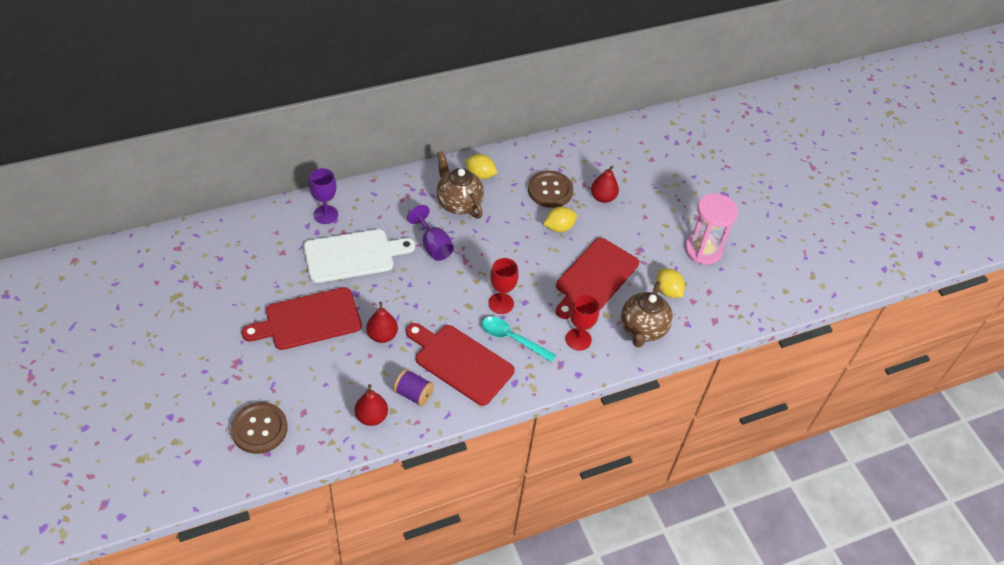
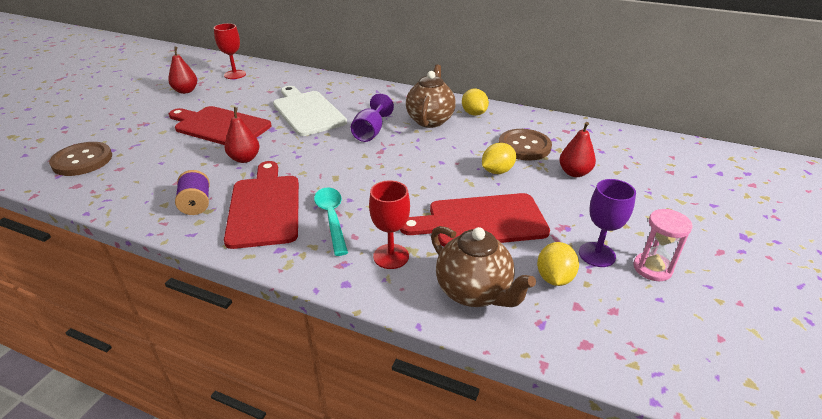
camera: 50 degrees right, 15 degrees down
white cutting board [304,229,415,283] -> white cutting board turned 150 degrees counterclockwise [273,86,347,136]
purple goblet [309,168,338,224] -> purple goblet moved to [579,179,636,267]
red pear [355,384,388,426] -> red pear moved to [168,46,197,94]
red goblet [488,258,519,314] -> red goblet moved to [214,23,246,79]
yellow lemon [543,207,577,232] -> yellow lemon turned 60 degrees counterclockwise [482,143,516,174]
brown teapot [621,281,673,348] -> brown teapot turned 105 degrees counterclockwise [431,226,536,307]
pink hourglass [685,193,738,265] -> pink hourglass [633,209,692,281], size x0.64

